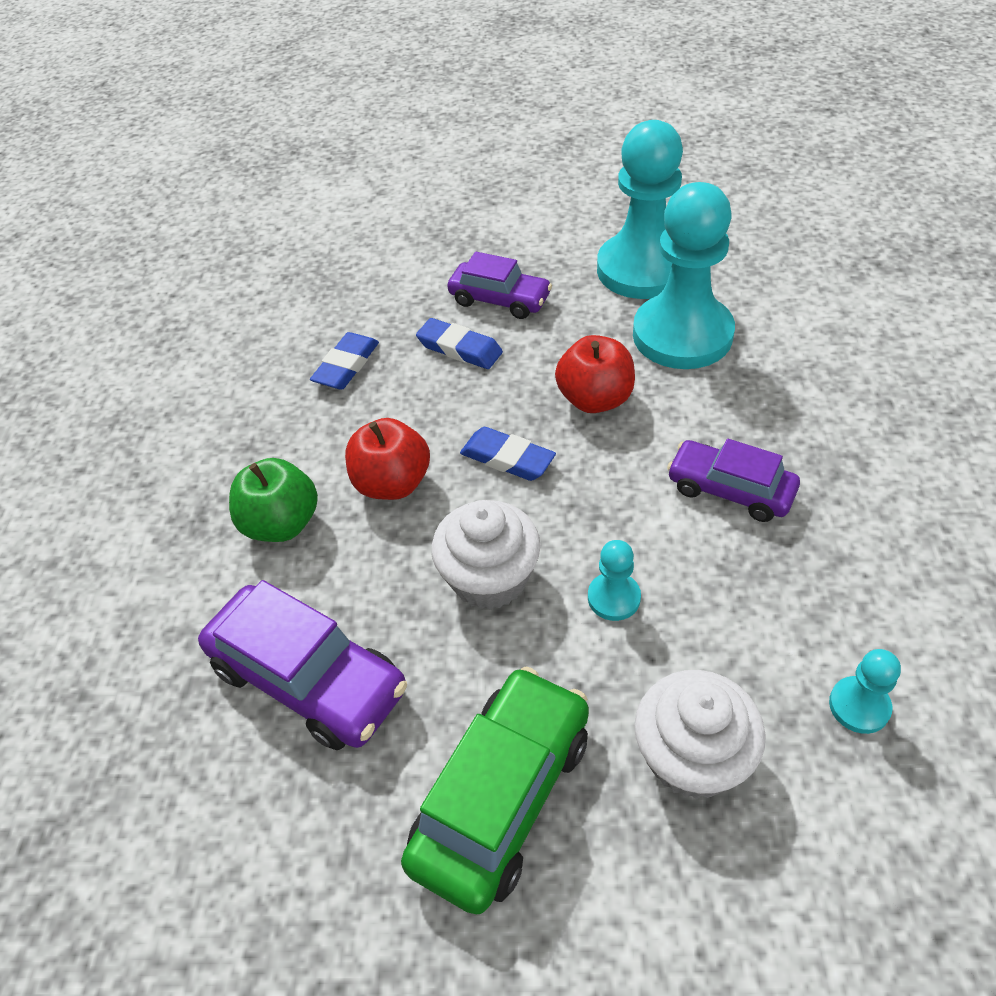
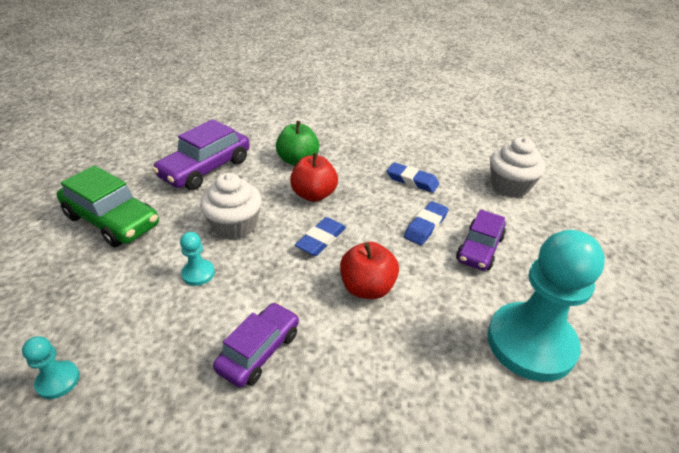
camera: 90 degrees right, 10 degrees down
turquoise pawn [633,182,735,369] -> none
white cupcake [634,670,766,799] -> white cupcake moved to [490,137,545,198]

